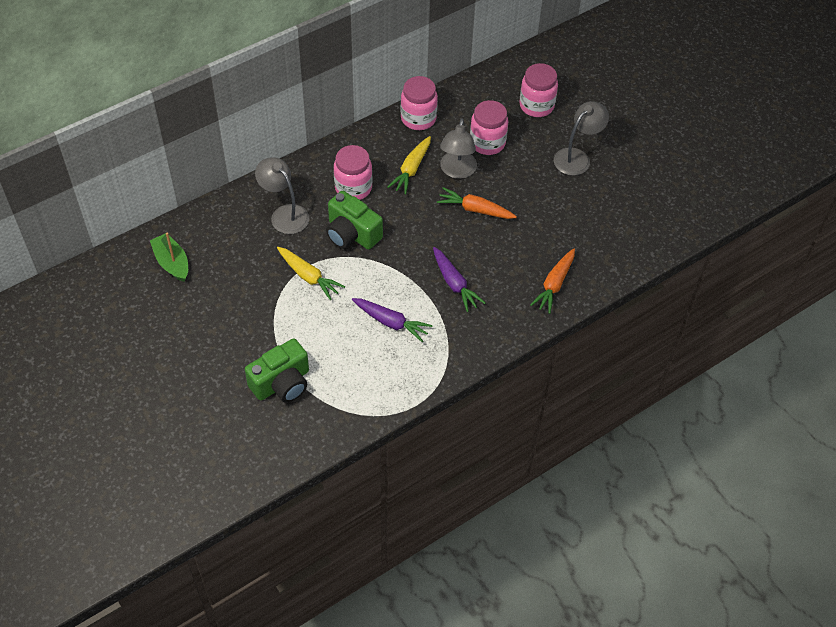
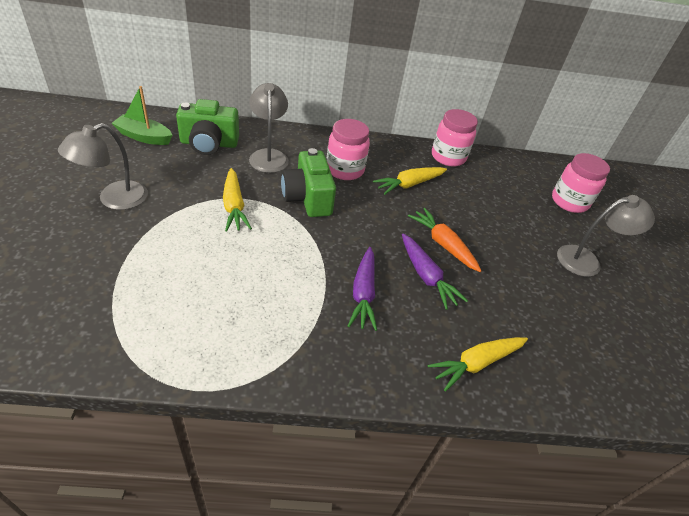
camera: 30 degrees right, 10 degrees down
green boat [150,233,188,282] -> green boat turned 75 degrees counterclockwise [112,86,172,145]
green camera [245,338,309,403] -> green camera moved to [176,99,239,155]
purple carrot [352,298,433,342] -> purple carrot moved to [402,234,468,310]
grey lamp [440,119,477,179] -> grey lamp moved to [58,123,148,210]
pink jar [470,100,508,155] -> none
orange carrot [530,248,575,314] -> yellow carrot [428,337,528,392]

